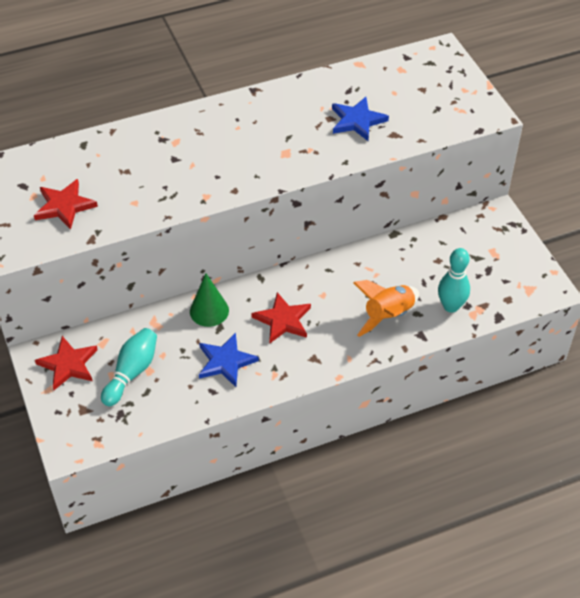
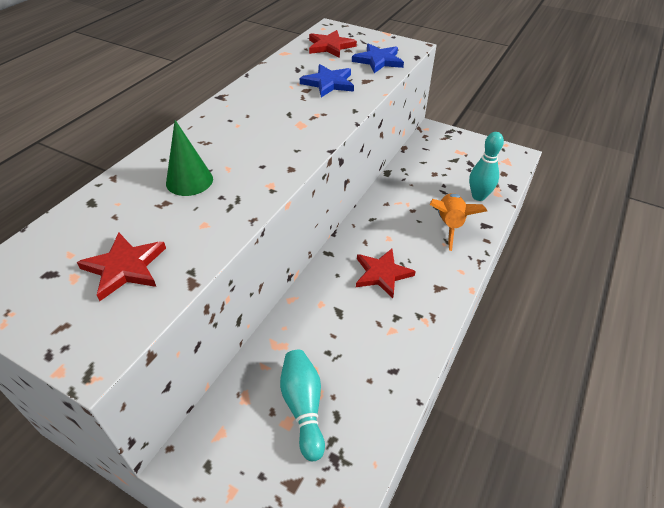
camera: 40 degrees left, 5 degrees down
red star [35,336,98,390] -> red star moved to [309,30,357,58]
green cone [190,273,229,327] -> green cone moved to [166,120,213,196]
blue star [199,333,259,387] -> blue star moved to [352,43,404,73]

